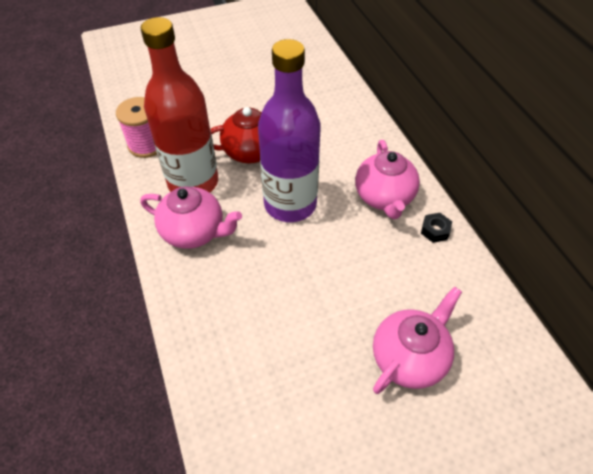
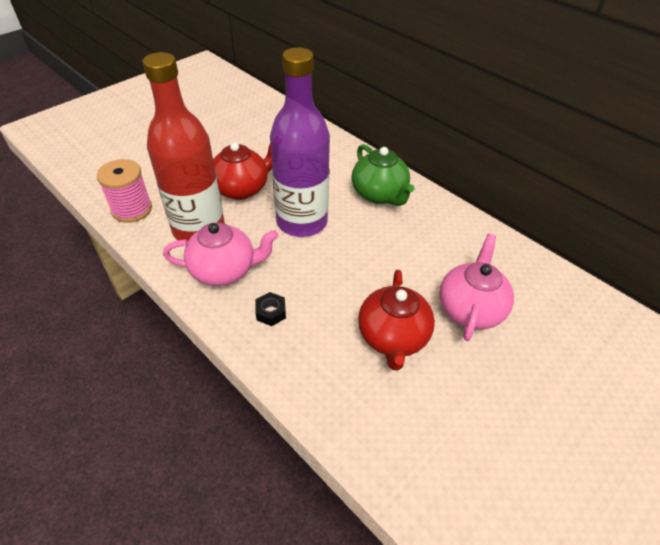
camera: 25 degrees left, 5 degrees down
pink teapot [355,140,420,219] -> green teapot [352,144,414,206]
black nut [421,213,452,243] -> black nut moved to [255,292,286,326]
none -> red teapot [358,270,435,371]

